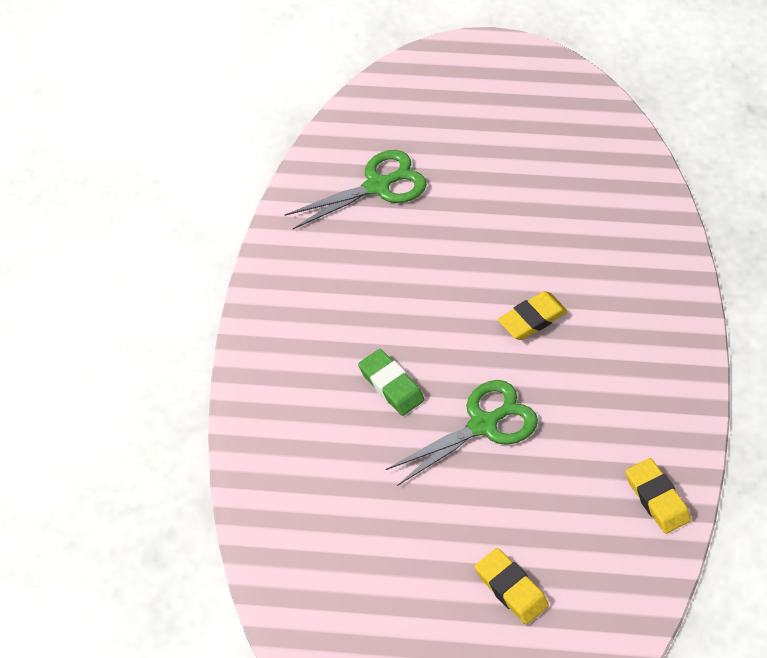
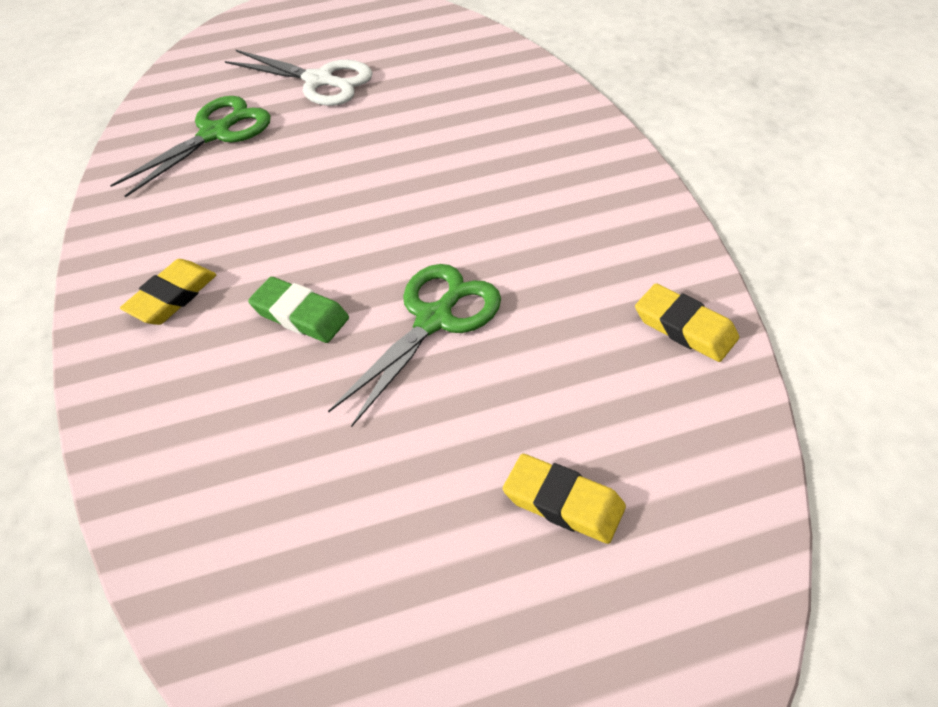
camera: 20 degrees left, 5 degrees down
yellow eraser [498,291,568,340] -> yellow eraser moved to [120,259,216,325]
none -> white scissors [225,50,373,106]

